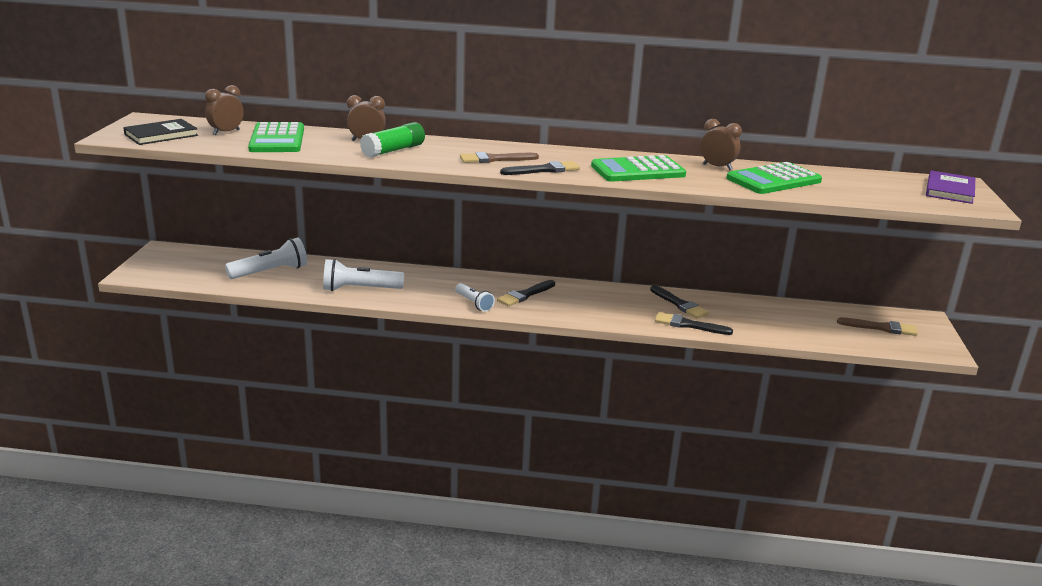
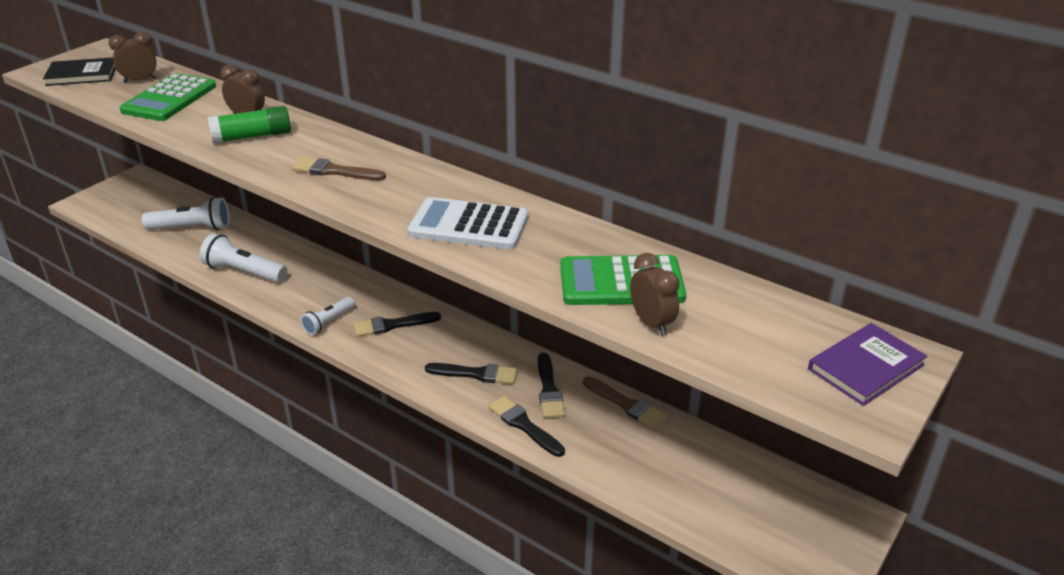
camera: 30 degrees right, 10 degrees up
white flashlight [455,283,495,312] -> white flashlight turned 45 degrees clockwise [301,297,355,335]
black brush [500,161,580,175] -> black brush moved to [425,363,517,384]
green calculator [591,155,686,182] -> white calculator [407,197,528,250]
brown clock [700,119,742,170] -> brown clock moved to [630,253,680,336]
brown brush [837,317,918,336] -> brown brush moved to [583,376,667,429]

